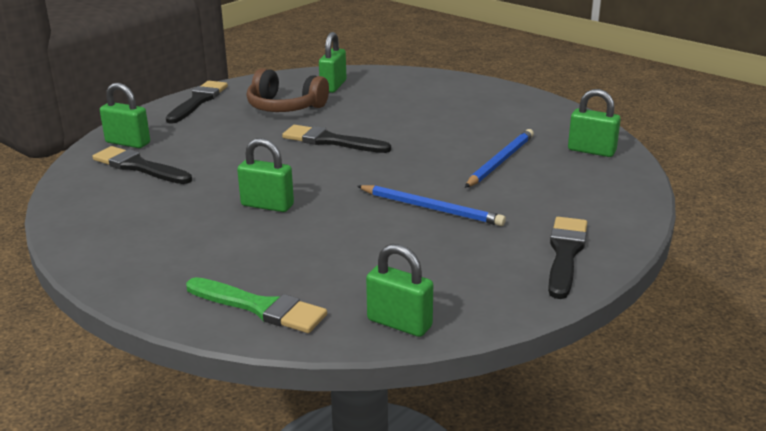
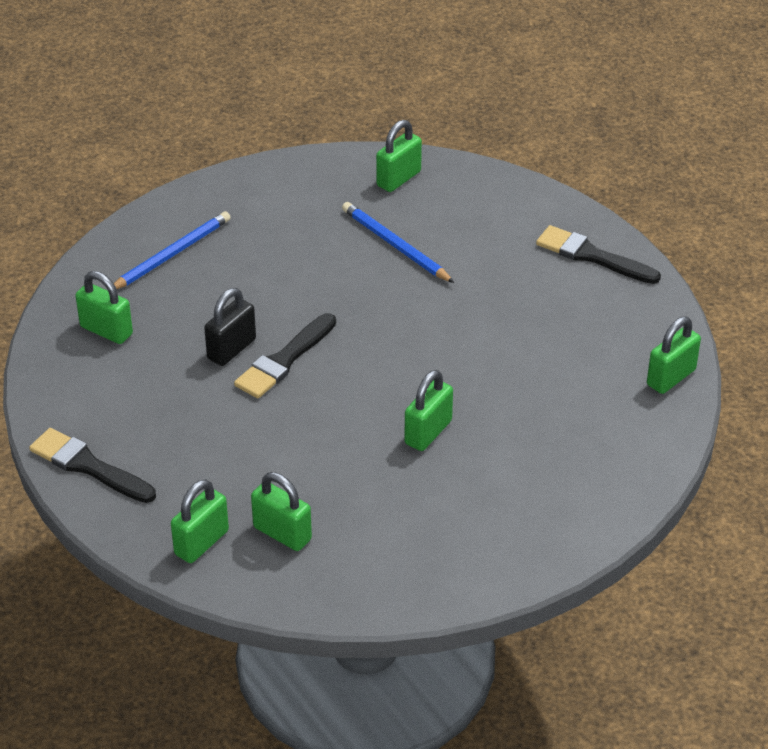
camera: 75 degrees left, 15 degrees up
black brush [92,146,192,184] -> green padlock [251,472,312,551]
green brush [186,277,327,333] -> none
brown headphones [246,68,329,112] -> none
blue pencil [357,185,506,226] -> blue pencil moved to [114,211,231,289]
none -> black padlock [204,288,256,366]

